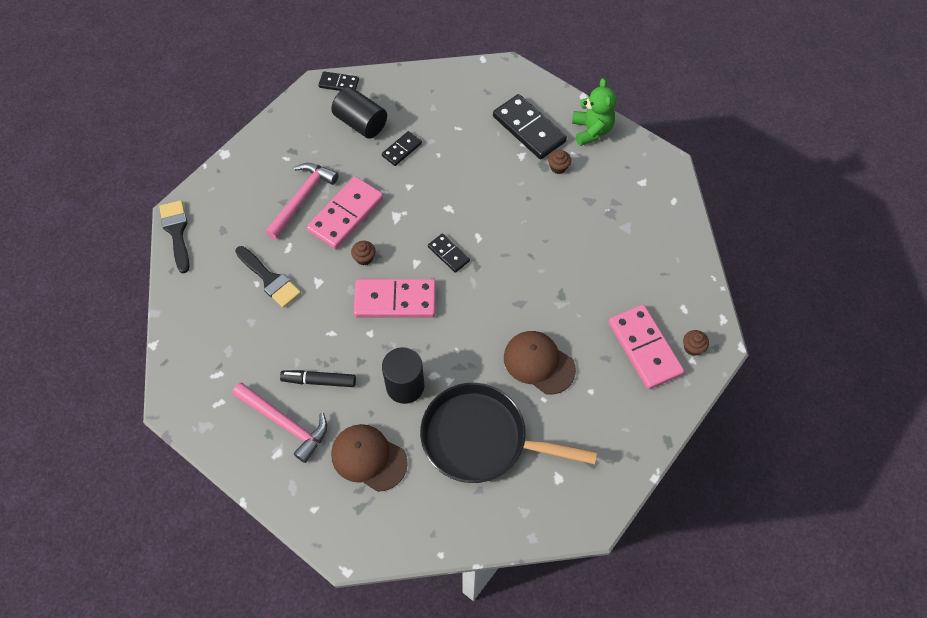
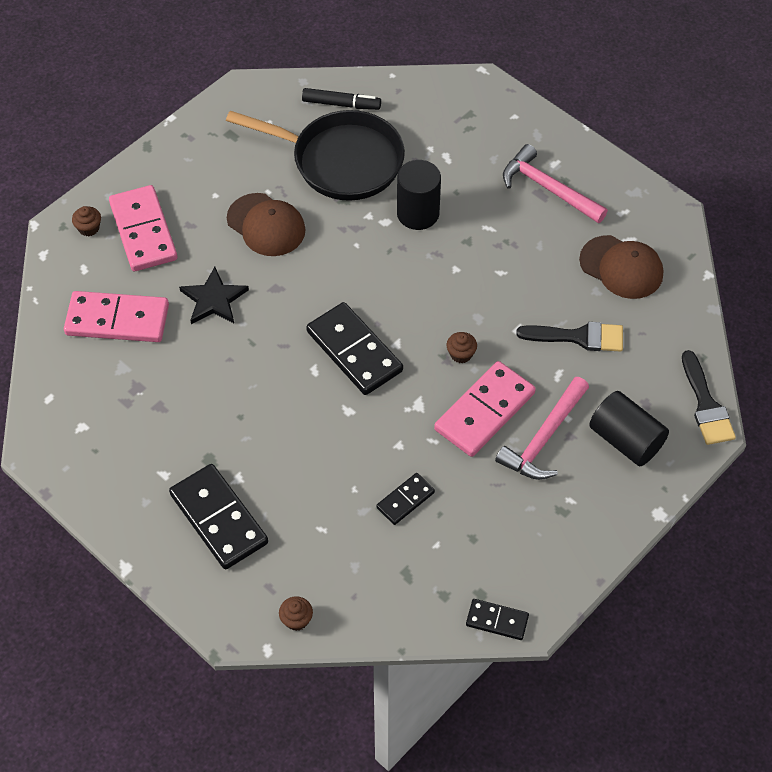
camera: 175 degrees left, 5 degrees down
black brush [235,246,301,308] -> black brush turned 135 degrees clockwise [516,322,623,352]
black marker [280,370,356,387] -> black marker moved to [302,88,381,110]
black cylinder [331,87,387,139] -> black cylinder moved to [589,391,669,466]
brown cap [331,424,408,492] -> brown cap moved to [579,235,663,299]
pink domino [354,279,436,318] -> pink domino moved to [64,291,169,342]
black domino [428,233,470,273] -> black domino [306,302,403,395], size x1.88
brown cupcake [548,150,571,174] -> brown cupcake moved to [279,596,313,631]
green teddy bear [572,78,616,146] -> none
none -> black star [179,267,249,324]

